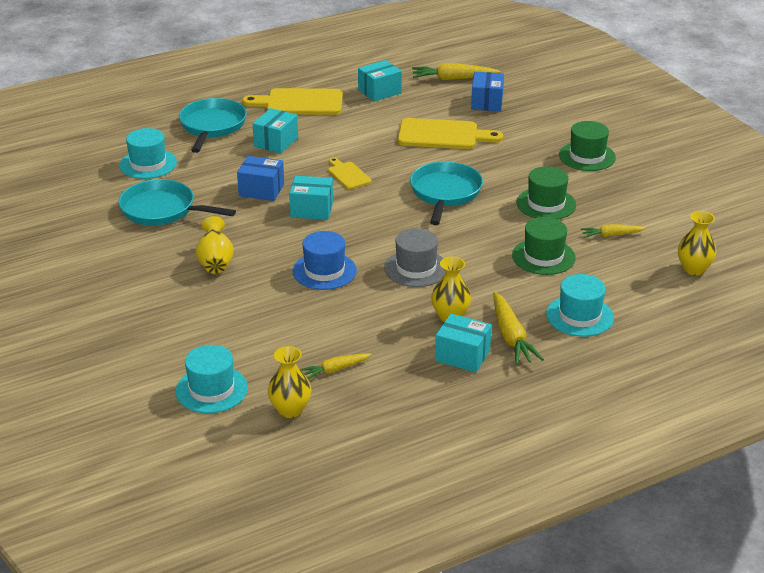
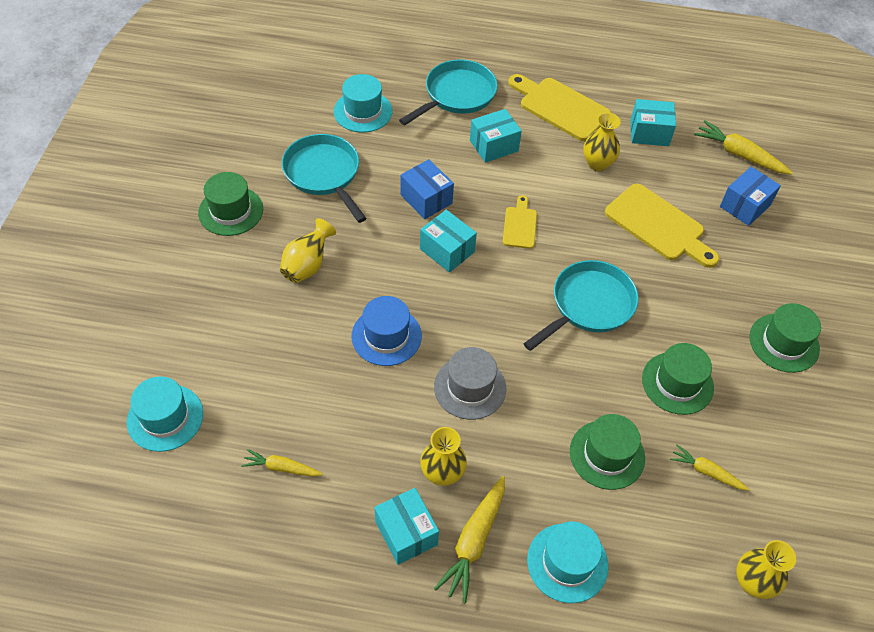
camera: 35 degrees right, 20 degrees up
yellow vase [268,346,311,418] -> yellow vase moved to [583,112,621,171]
none -> green hat [198,172,263,236]

